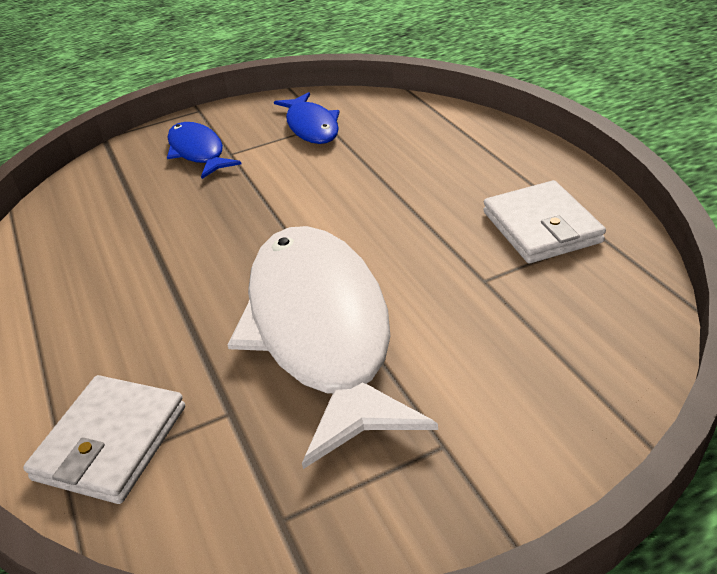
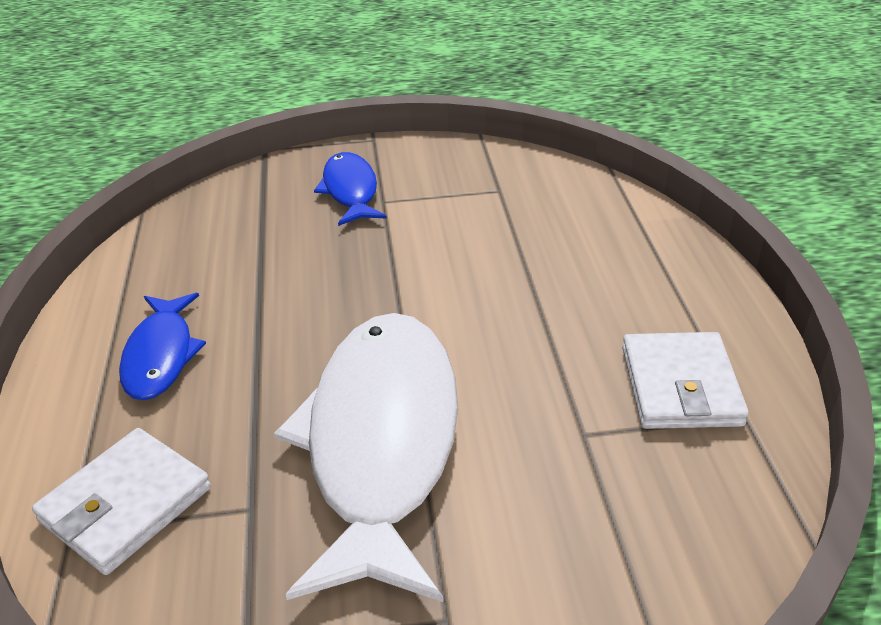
camera: 15 degrees right, 0 degrees up
blue fish [274,92,339,144] -> blue fish moved to [119,293,206,400]

